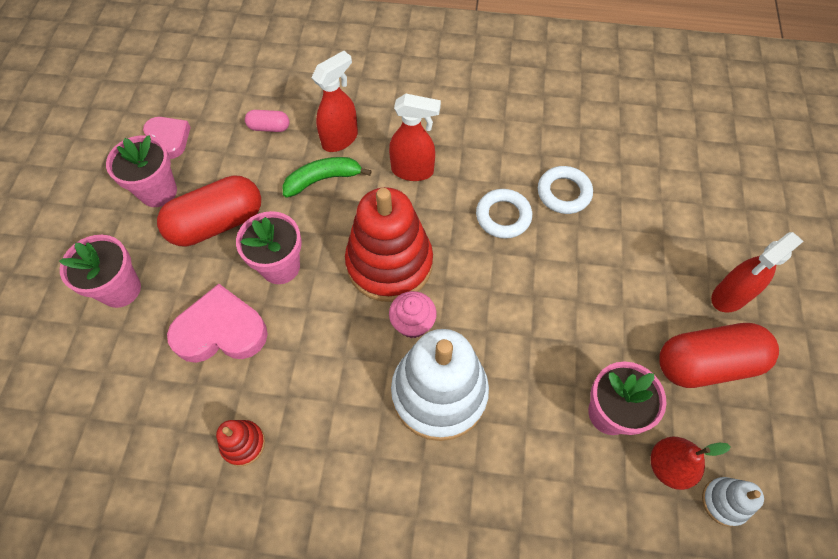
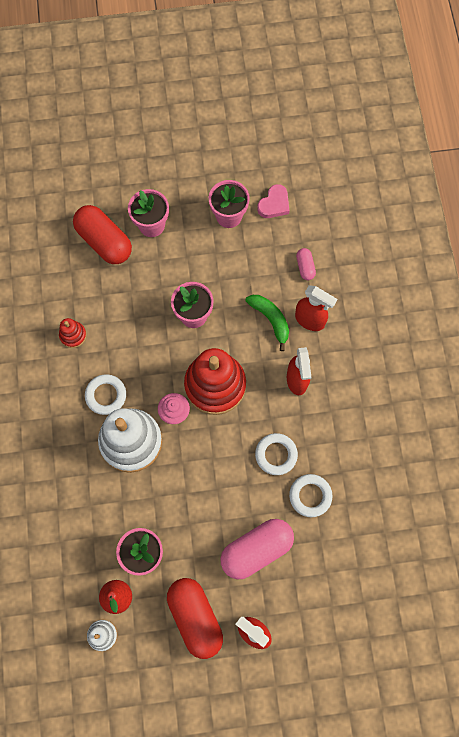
camera: 75 degrees right, 10 degrees up
red capsule [157,175,261,247] -> red capsule moved to [73,205,132,264]
pink heart [167,284,268,363] -> none
none -> white ring [85,374,126,415]
none -> pink capsule [220,519,294,579]

